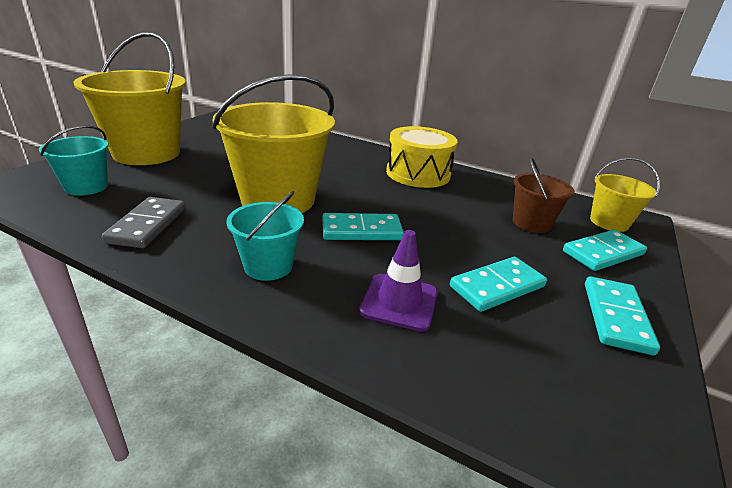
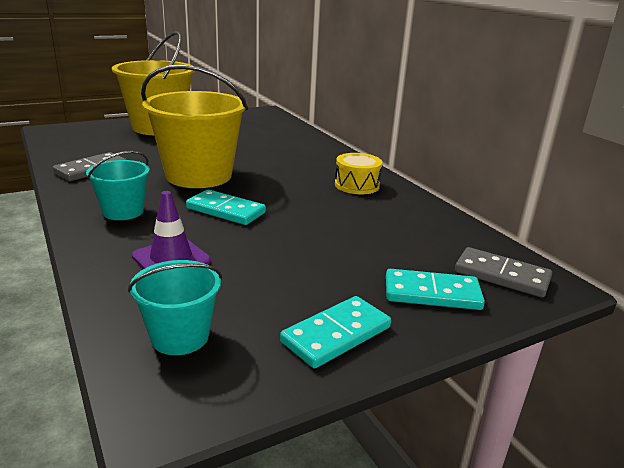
camera: 35 degrees right, 5 degrees down
turquoise bucket [39,125,109,196] -> turquoise bucket moved to [128,260,222,355]
yellow drum [386,126,457,188] -> yellow drum [335,153,382,194], size x0.65
turquoise domino [450,257,547,312] -> none
brown bucket [513,157,575,233] -> none
yellow bucket [590,158,660,232] -> grey domino [455,247,552,298]

